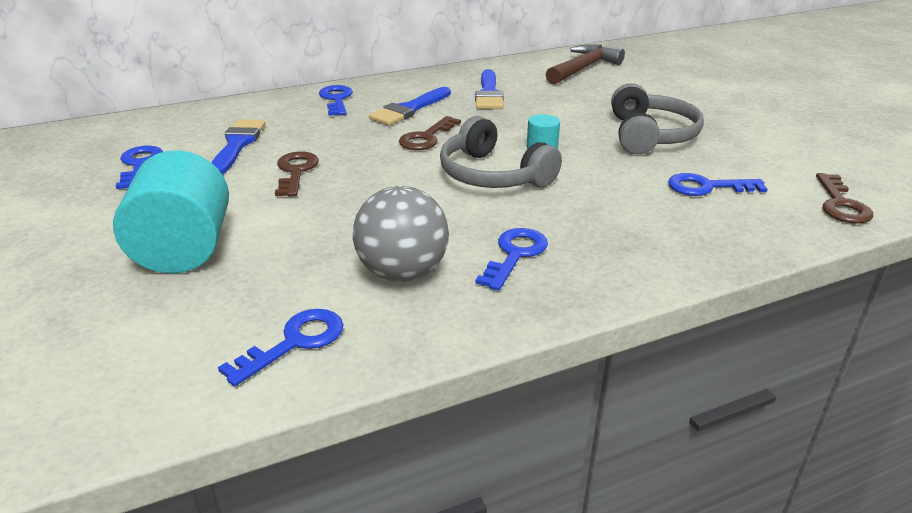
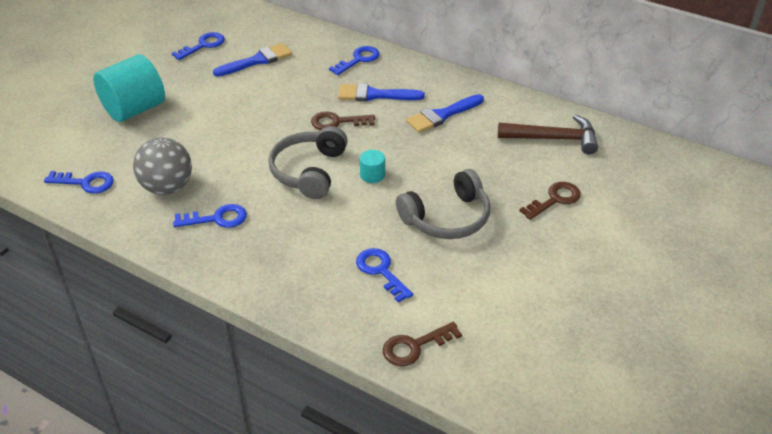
camera: 55 degrees right, 10 degrees up
brown key [275,151,319,197] -> brown key moved to [519,182,581,220]

